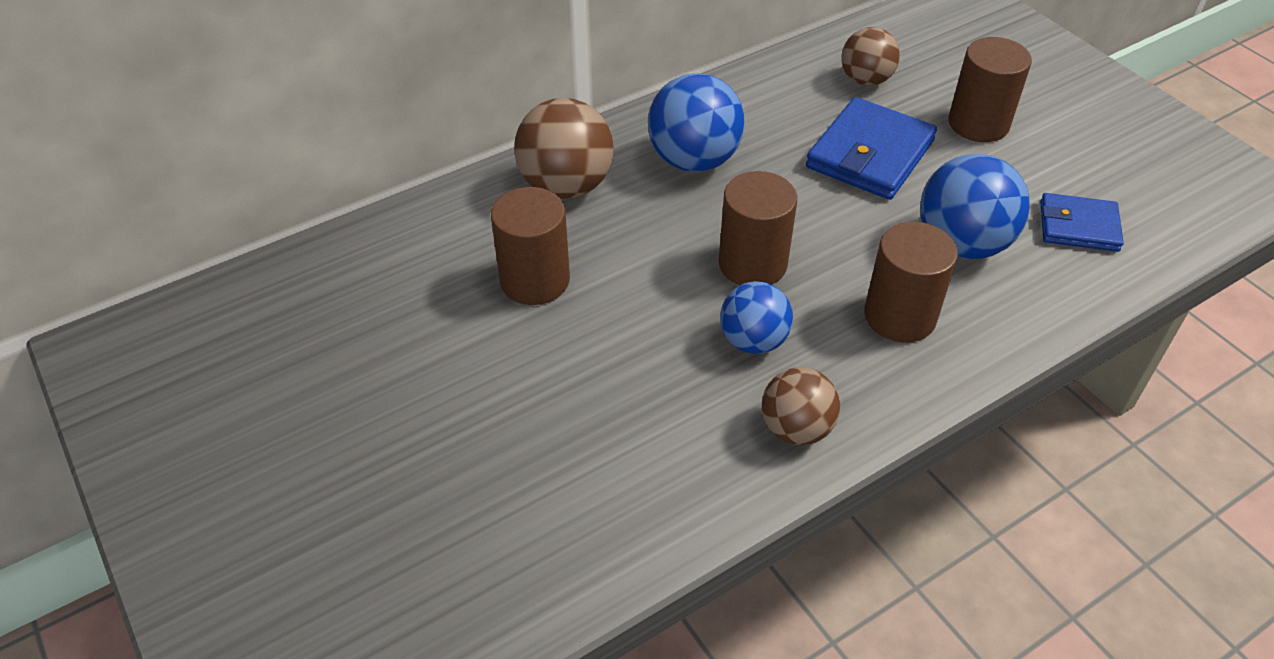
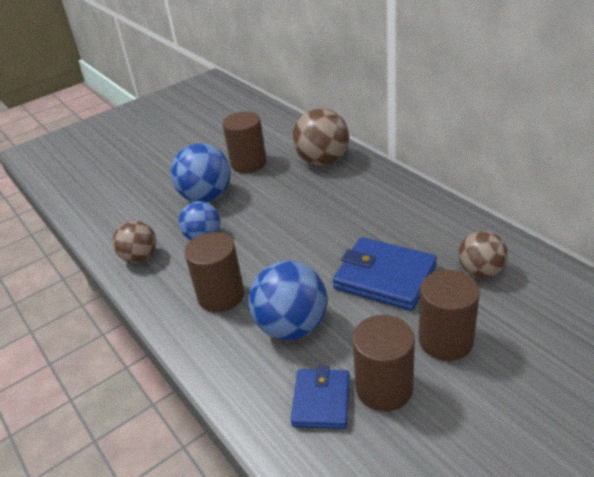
camera: 90 degrees right, 10 degrees down
blue ball [648,73,745,172] -> blue ball moved to [171,143,231,202]
brown cylinder [719,171,797,285] -> brown cylinder moved to [352,315,415,411]

